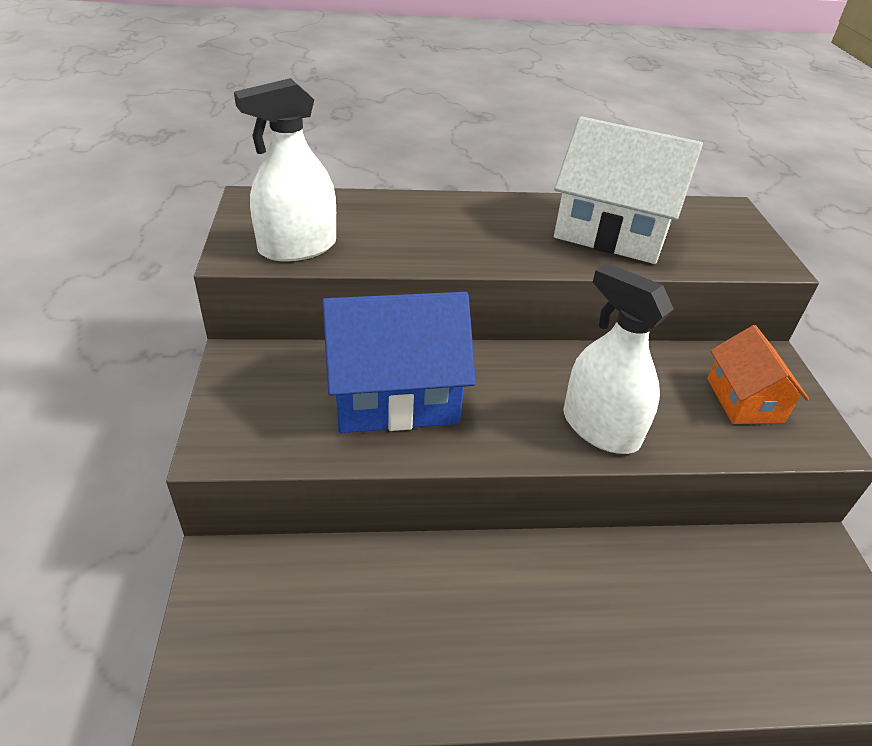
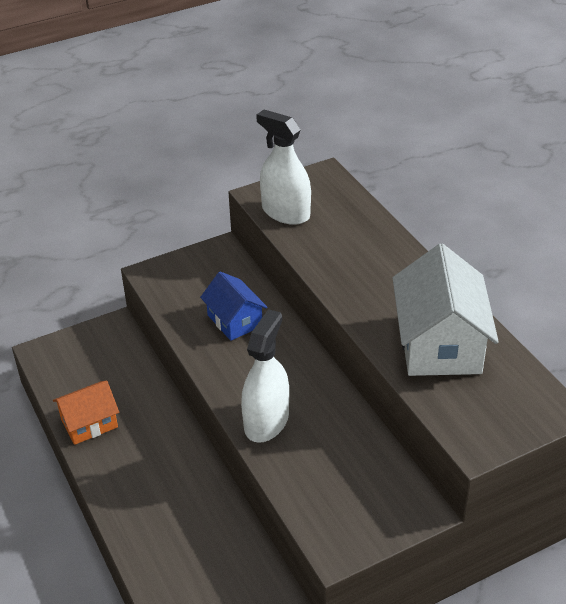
camera: 70 degrees right, 0 degrees up
blue house [322,292,476,433] -> blue house [200,271,267,341], size x0.58
orange house [707,325,809,424] -> orange house moved to [53,380,119,445]

